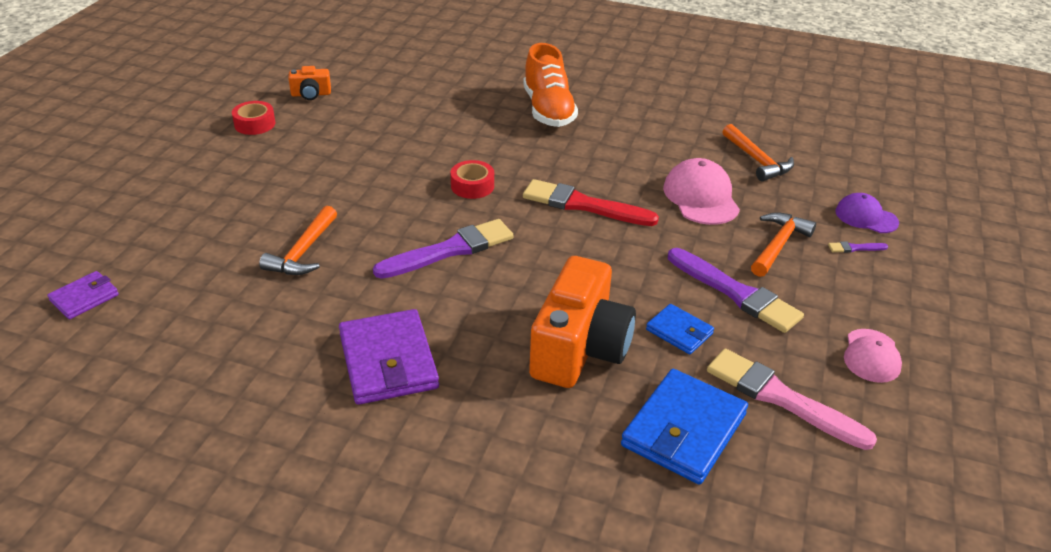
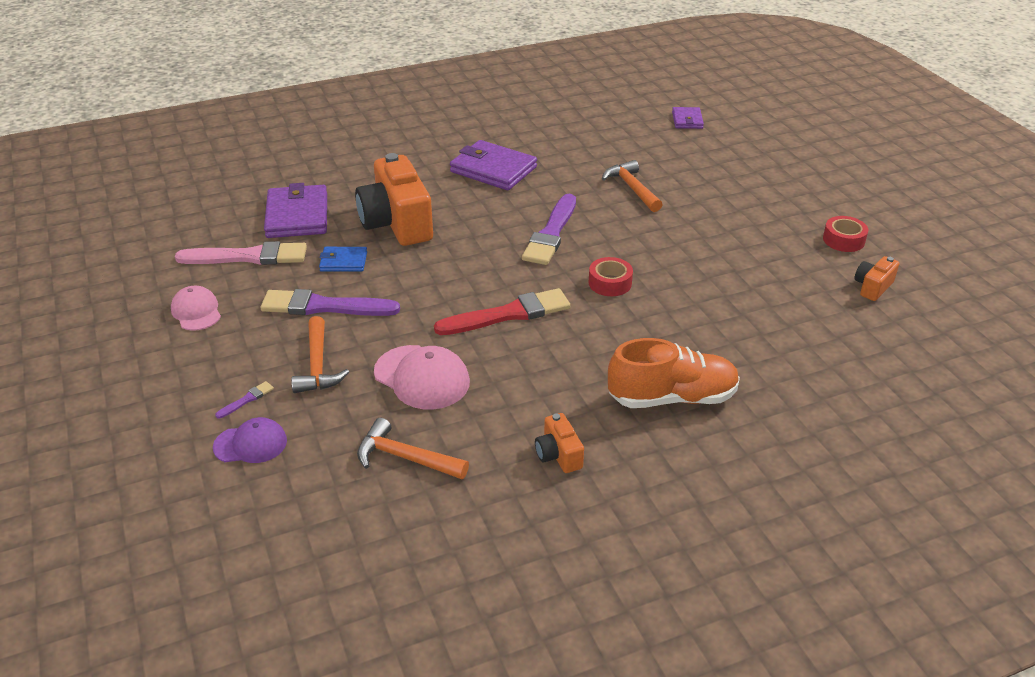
camera: 140 degrees right, 0 degrees up
orange shoe [523,43,578,127] -> orange shoe turned 135 degrees clockwise [608,338,740,408]
blue wallet [621,369,748,485] -> purple wallet [264,183,327,238]
none -> orange camera [535,413,584,473]

